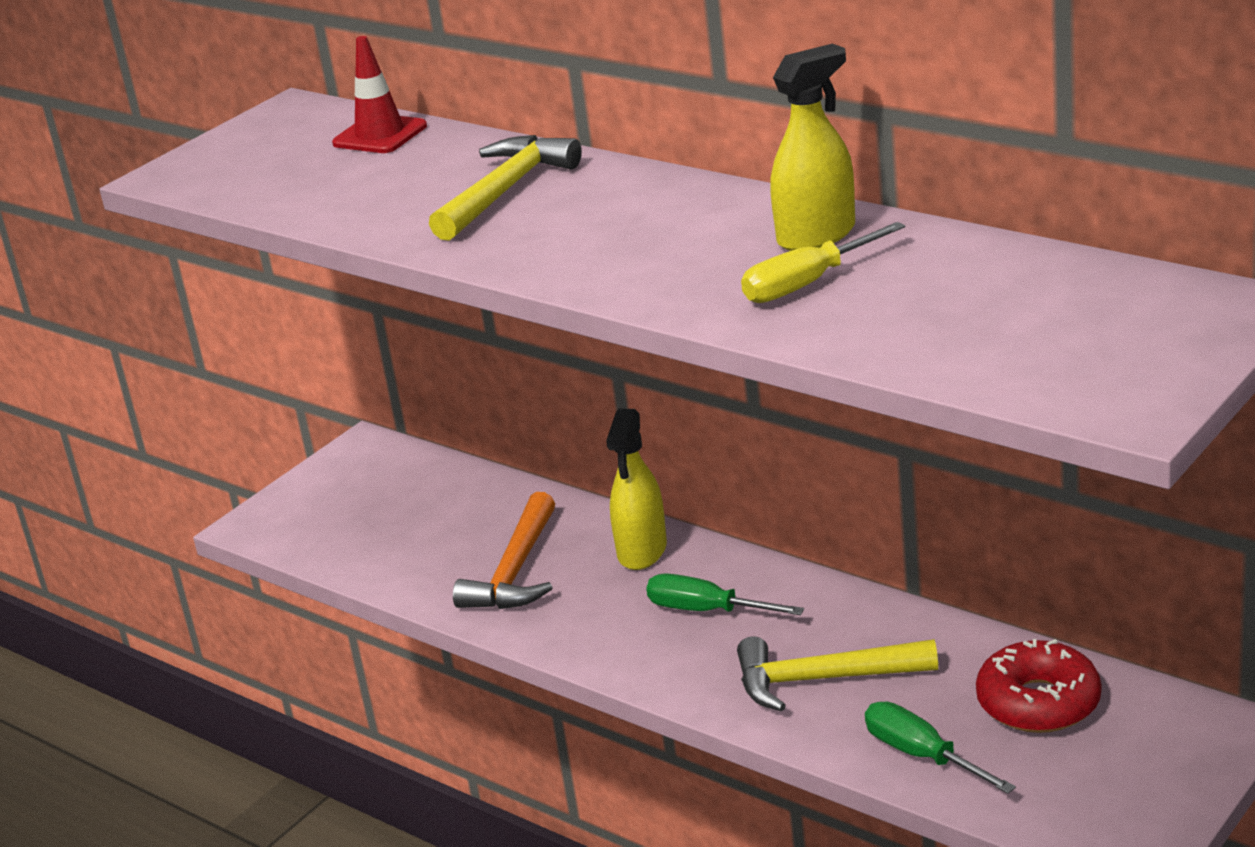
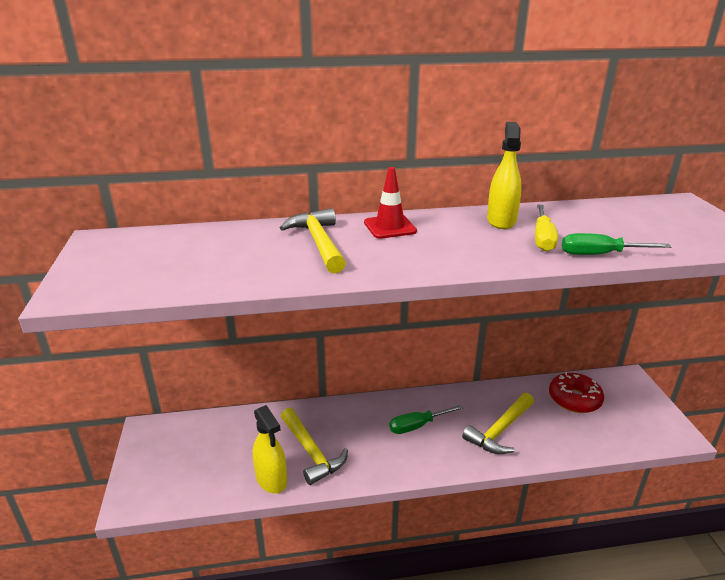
camera: 50 degrees left, 0 degrees up
red traffic cone [332,36,427,153] -> red traffic cone moved to [364,167,417,239]
orange hammer [453,492,555,609] -> yellow hammer [281,408,348,485]
yellow spray bottle [606,409,667,570] -> yellow spray bottle moved to [253,405,287,494]
green screwdriver [865,701,1016,794] -> green screwdriver moved to [562,233,671,255]

